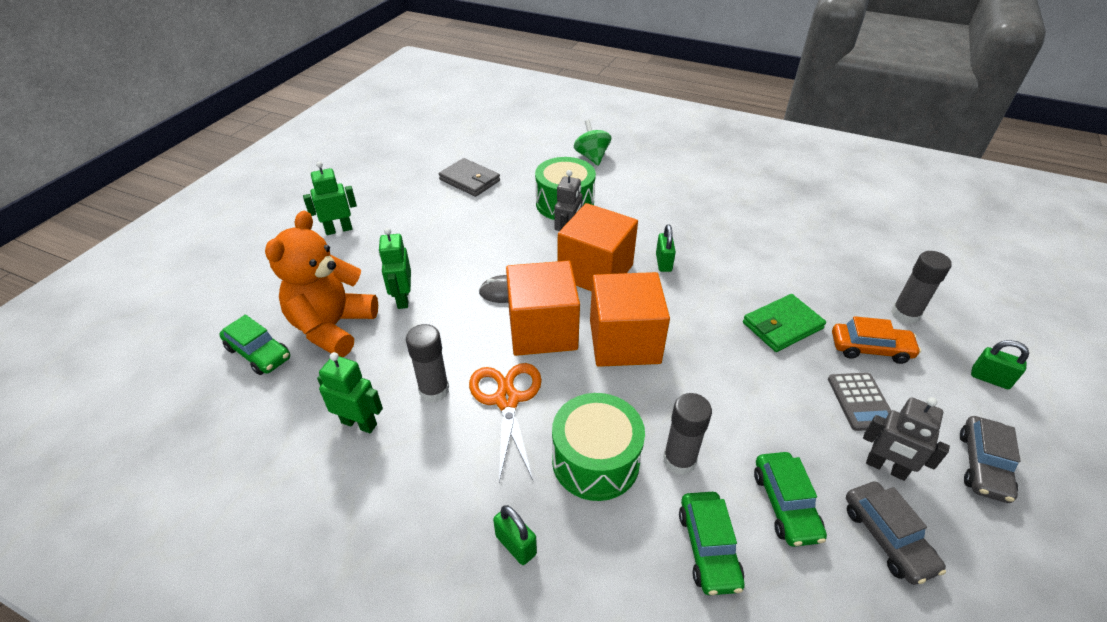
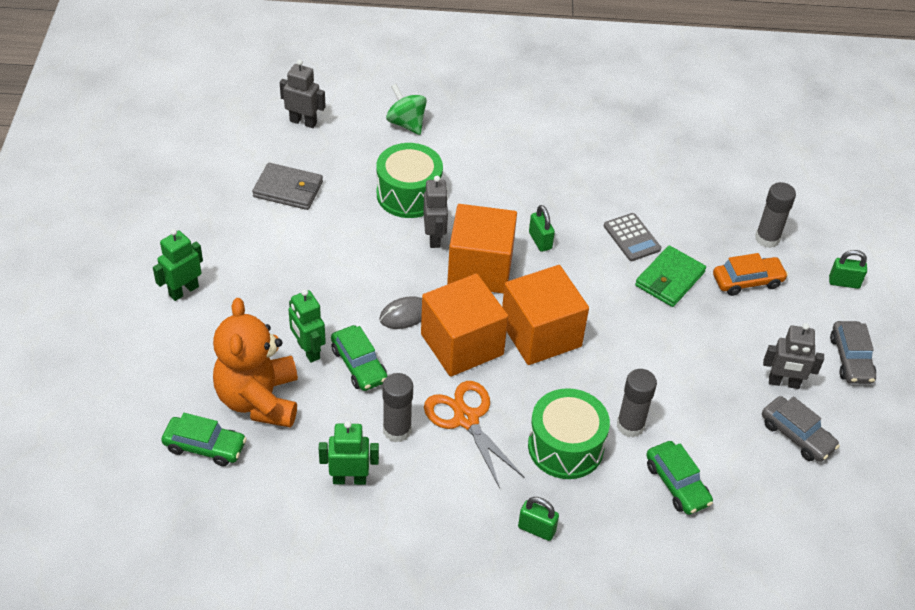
camera: 25 degrees left, 5 degrees up
green car [754,452,827,547] -> green car moved to [331,325,387,391]
grey calculator [828,372,891,431] -> grey calculator moved to [604,213,661,261]
none -> grey robot [280,59,326,128]

